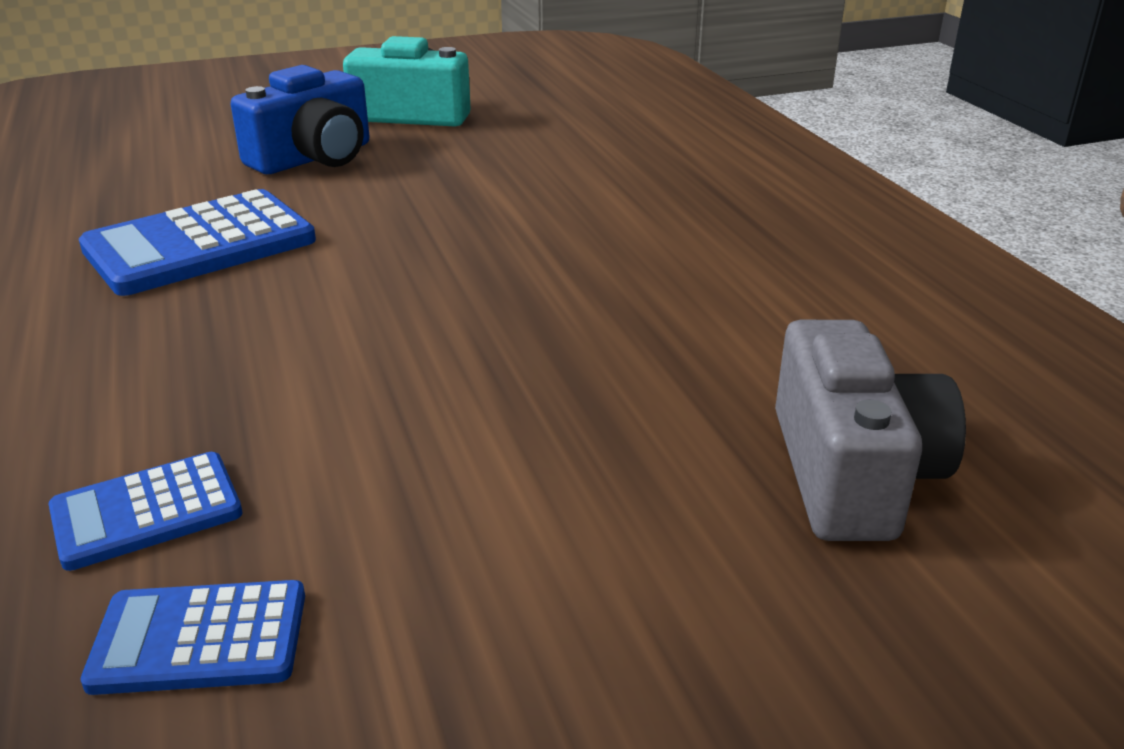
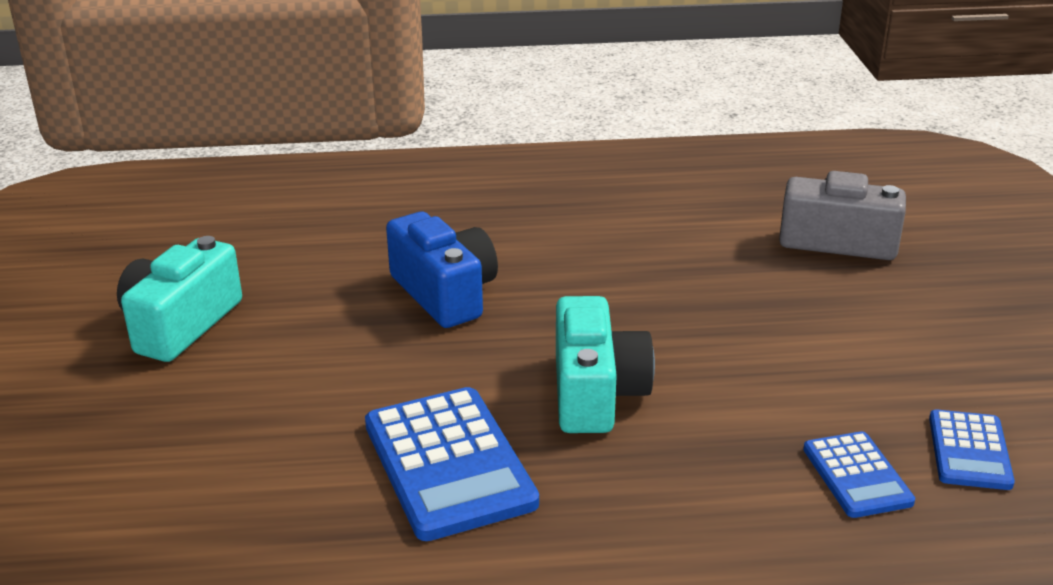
camera: 75 degrees left, 0 degrees up
blue camera [231,65,370,174] -> blue camera moved to [386,212,498,328]
none -> turquoise camera [556,296,655,433]

